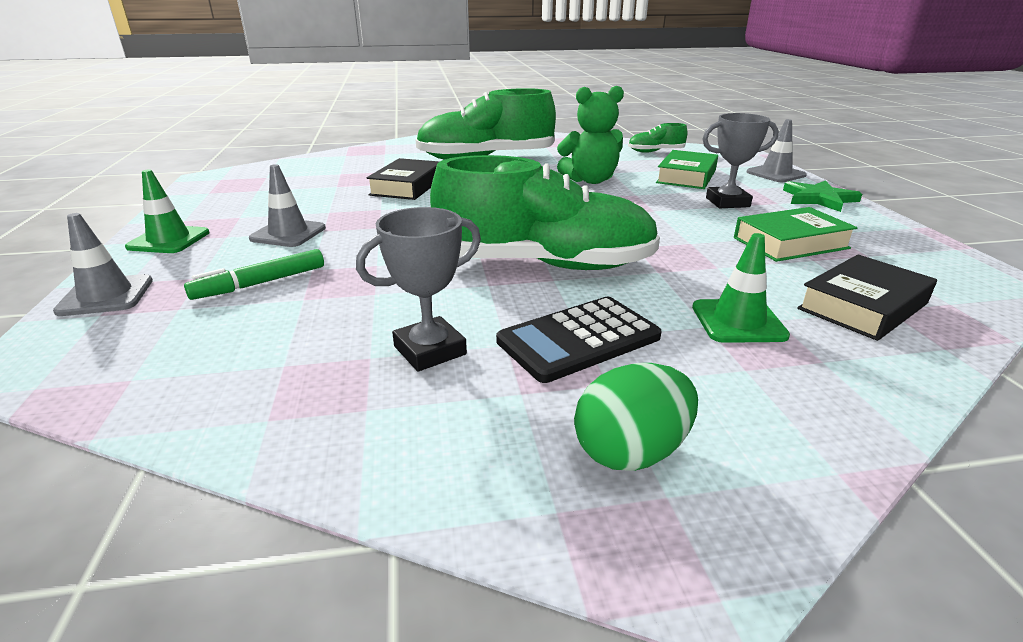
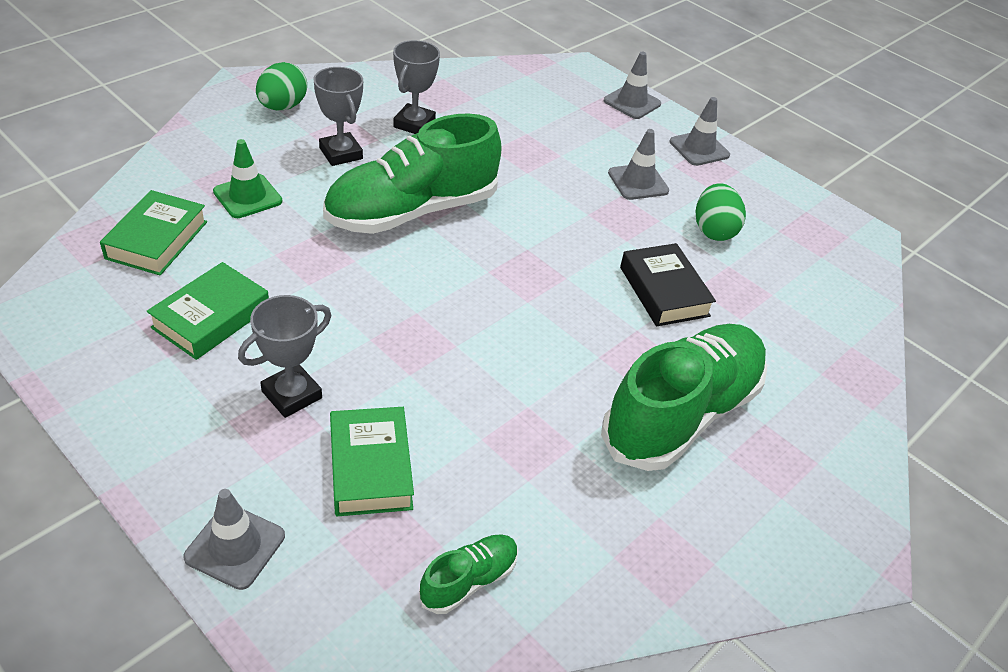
camera: 140 degrees right, 15 degrees up
green traffic cone [125,169,209,253] -> grey traffic cone [670,97,730,166]
green marker [184,249,324,300] -> none
black calculator [496,297,661,383] -> grey trophy [314,67,363,166]
green teddy bear [557,86,624,184] -> none
green star [783,180,862,212] -> none
black book [797,255,937,341] -> green book [100,190,207,275]
none -> green egg [696,184,746,241]

